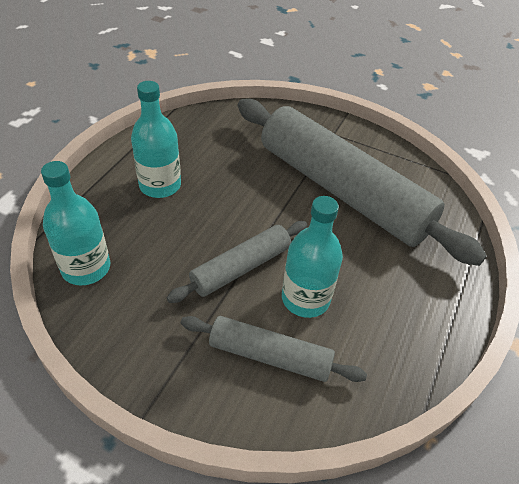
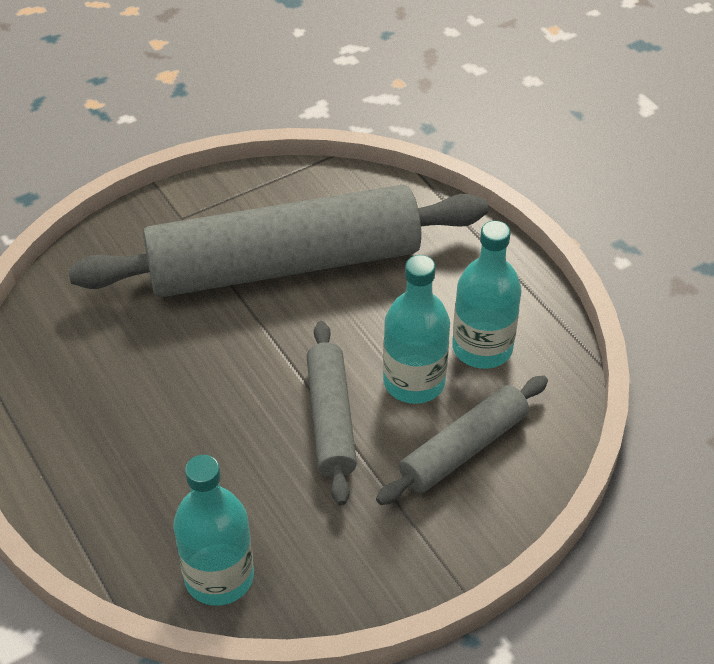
camera: 55 degrees left, 0 degrees up
turquoise bottle [131,81,181,198] -> turquoise bottle moved to [452,221,521,369]

